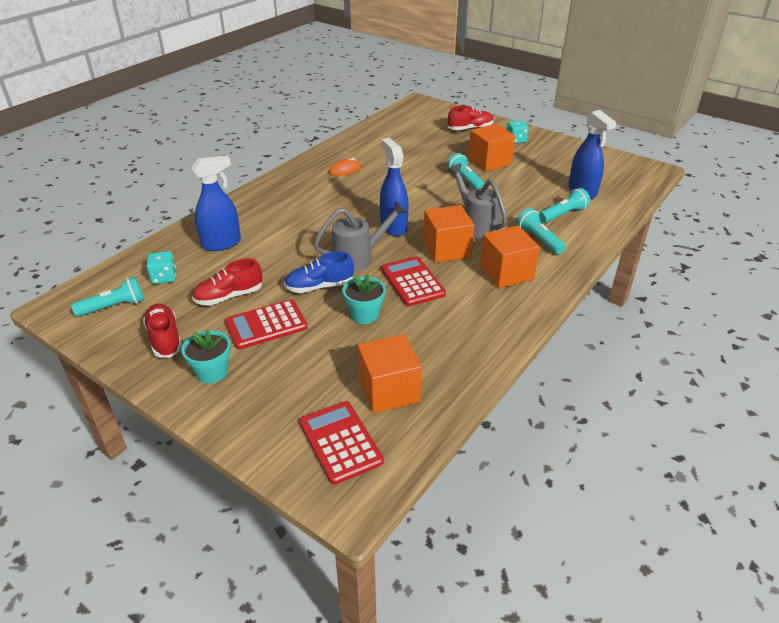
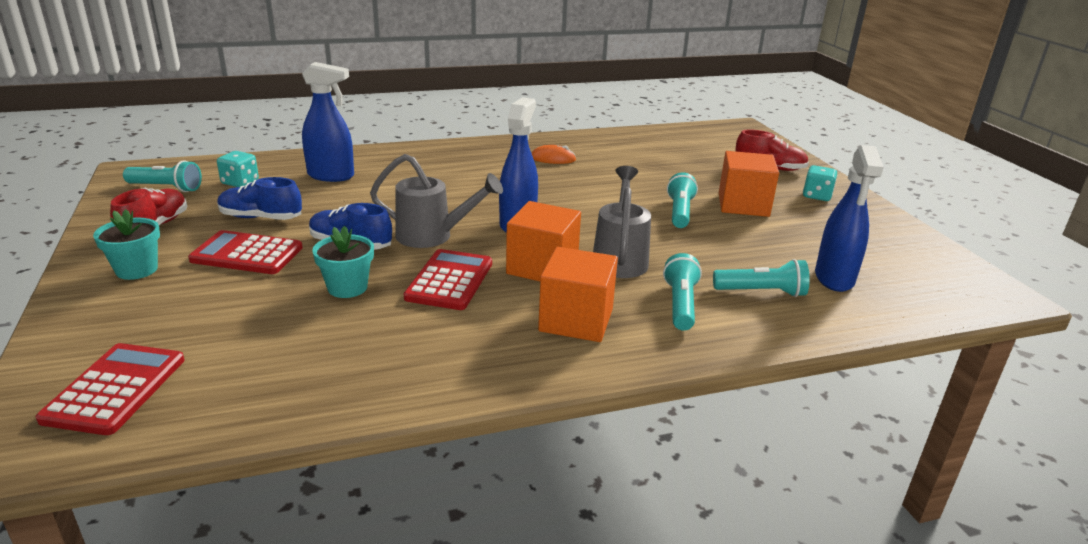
camera: 35 degrees right, 10 degrees down
red shoe [192,258,262,306] -> blue shoe [217,177,302,220]
orange cube [358,334,422,413] -> none

